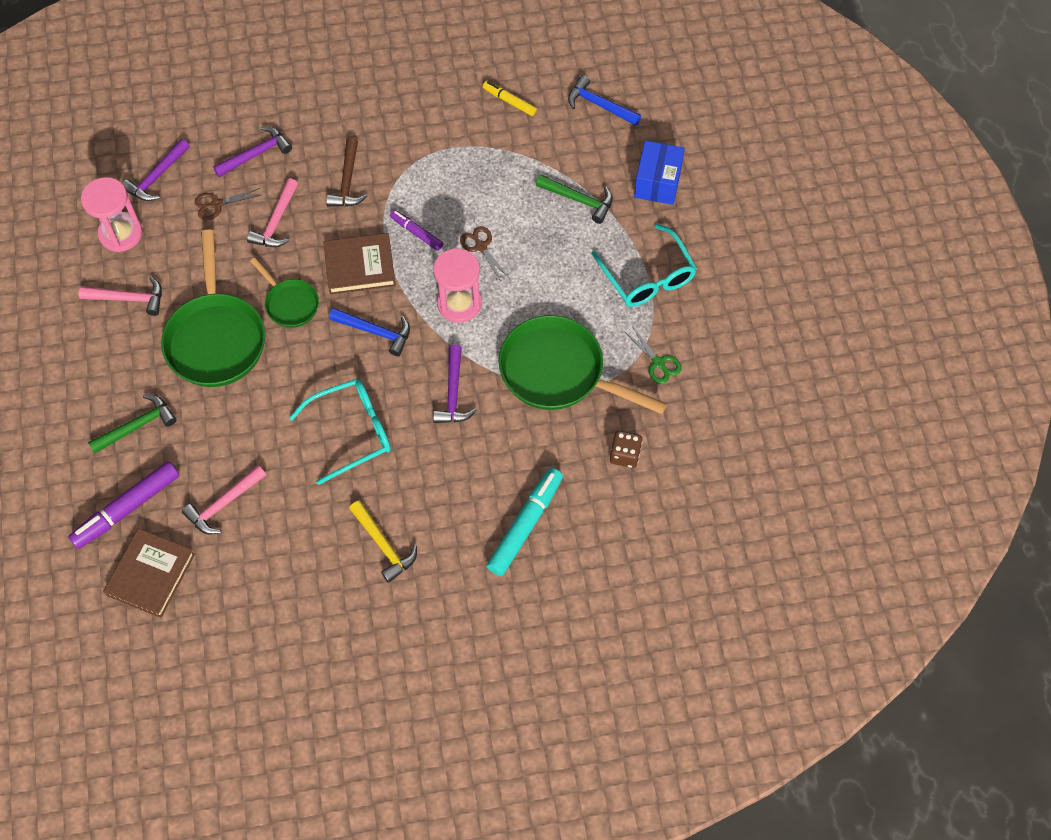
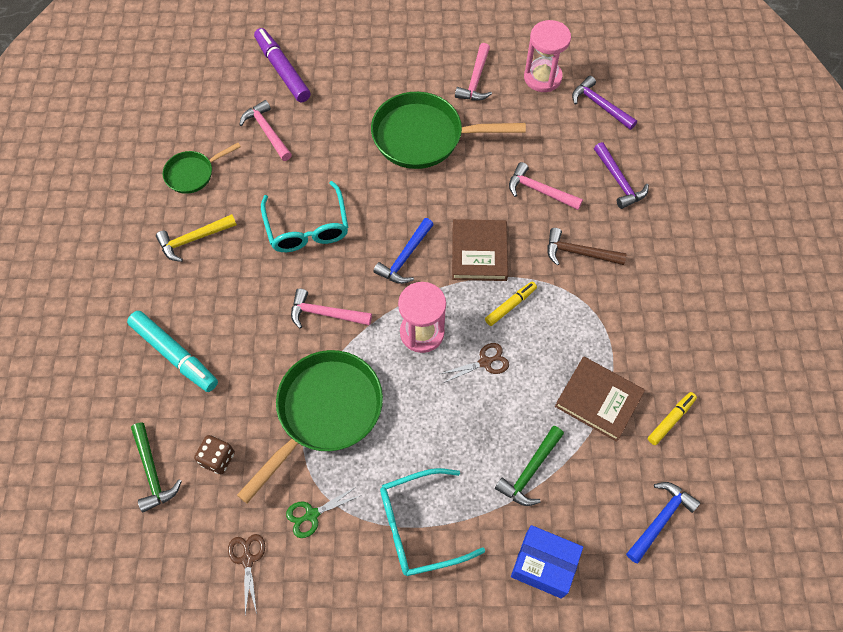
camera: 100 degrees right, 0 degrees up
green hammer [88,394,177,453] -> green hammer moved to [131,422,182,513]
brown book [103,528,195,618] -> brown book moved to [555,356,645,442]
brown scissors [194,188,261,220] -> brown scissors moved to [228,534,265,615]
green pan [250,258,319,328] -> green pan moved to [163,143,241,194]
purple marker [390,210,443,251] -> yellow marker [485,282,537,326]
purple hammer [433,345,477,423] -> pink hammer [291,288,372,329]

